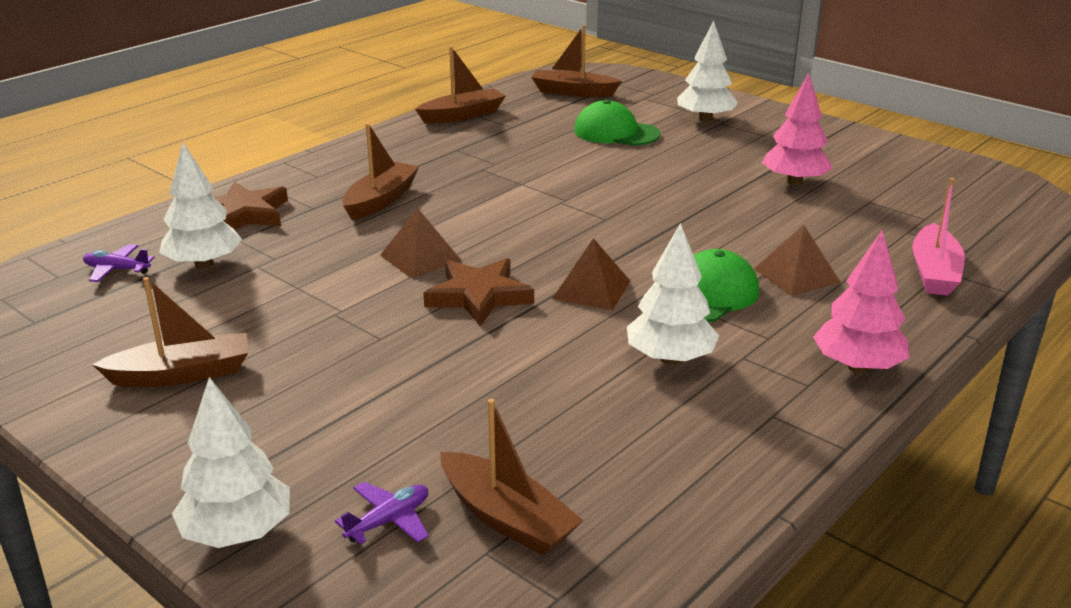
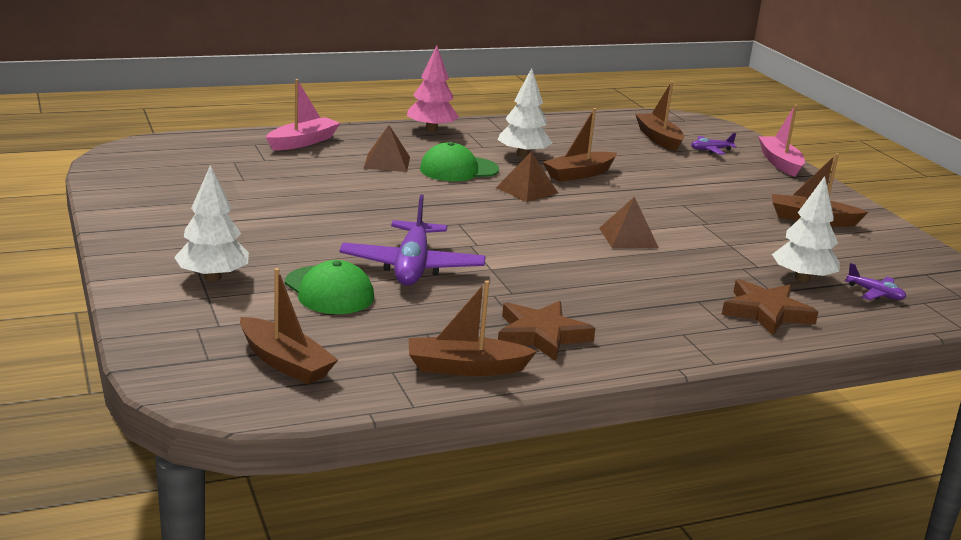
camera: 155 degrees left, 5 degrees down
white tree [172,377,290,548] -> pink boat [758,105,805,177]
brown boat [342,123,419,220] -> brown boat moved to [543,108,617,182]
brown star [424,258,534,326] -> brown star moved to [498,301,596,361]
pink tree [762,73,833,185] -> none
none -> purple plane [339,195,486,286]

